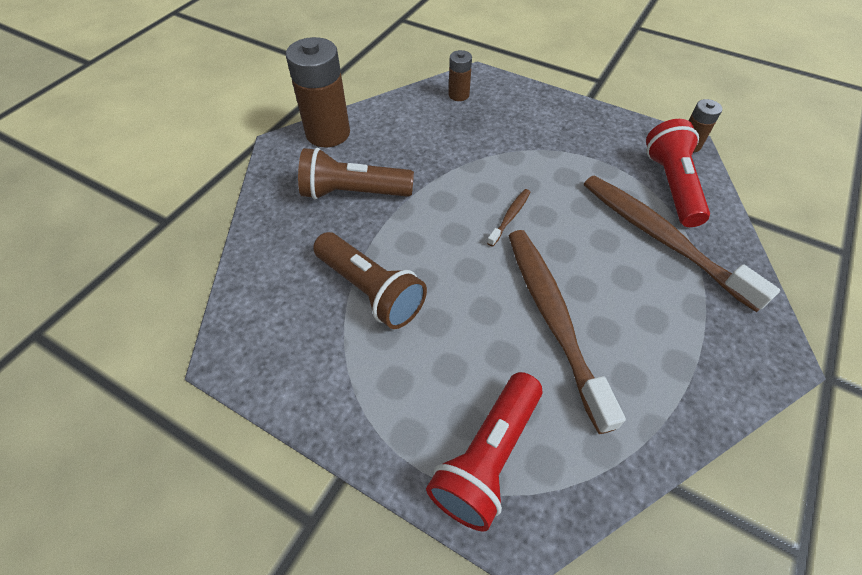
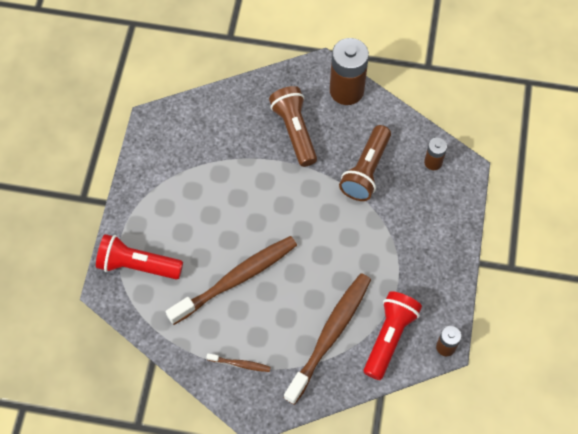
camera: 70 degrees right, 10 degrees up
brown flashlight [313,232,427,329] -> brown flashlight moved to [339,125,391,201]
brown toothbrush [487,189,530,247] -> brown toothbrush moved to [206,353,271,372]
red flashlight [646,119,710,227] -> red flashlight turned 45 degrees counterclockwise [364,291,422,380]

